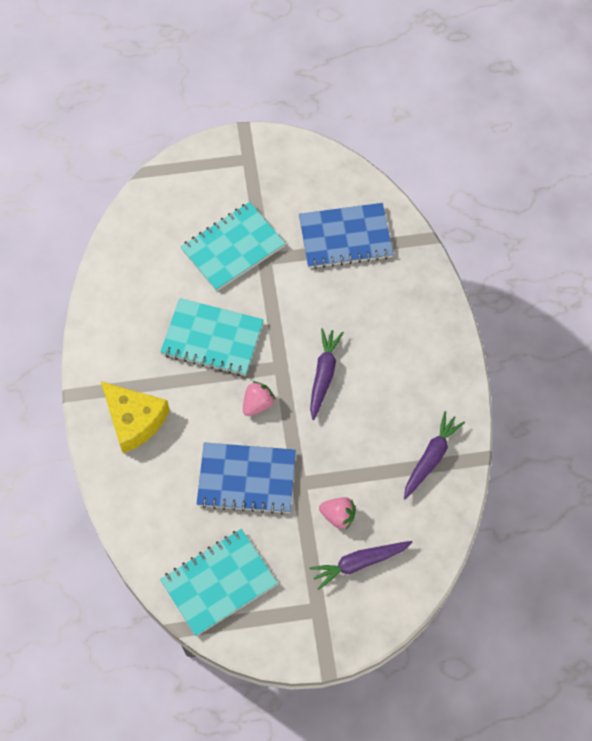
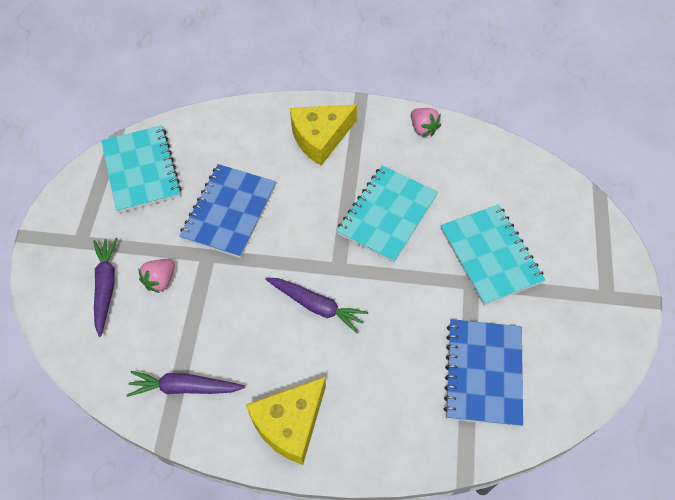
camera: 105 degrees right, 5 degrees down
pink strawberry [243,381,275,416] -> pink strawberry moved to [411,108,441,137]
purple carrot [404,411,465,500] -> purple carrot turned 135 degrees clockwise [127,371,245,397]
none -> yellow cheese [246,377,326,465]

